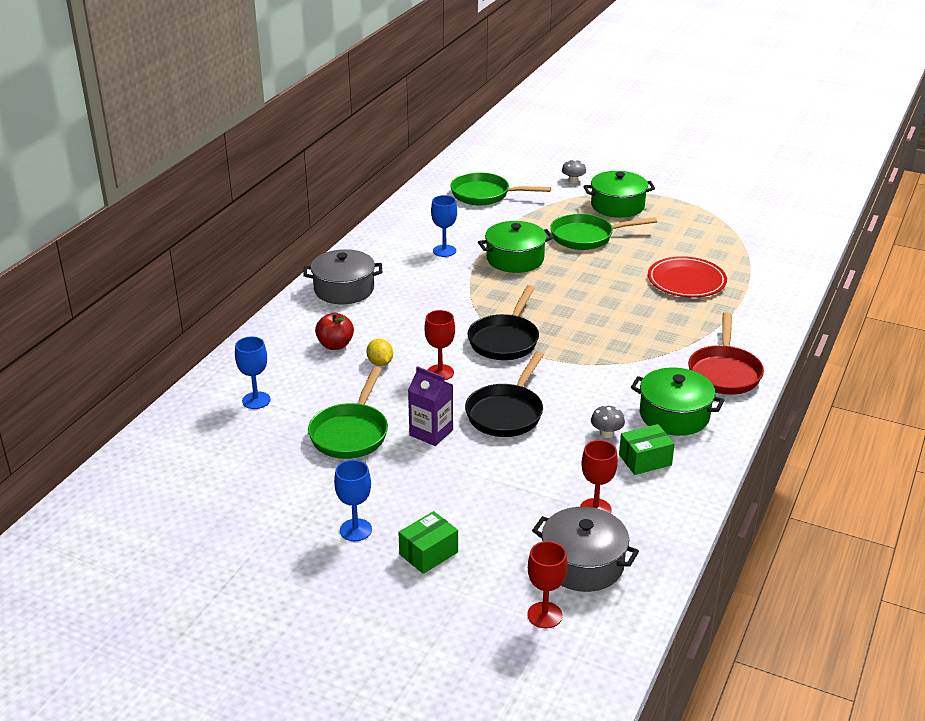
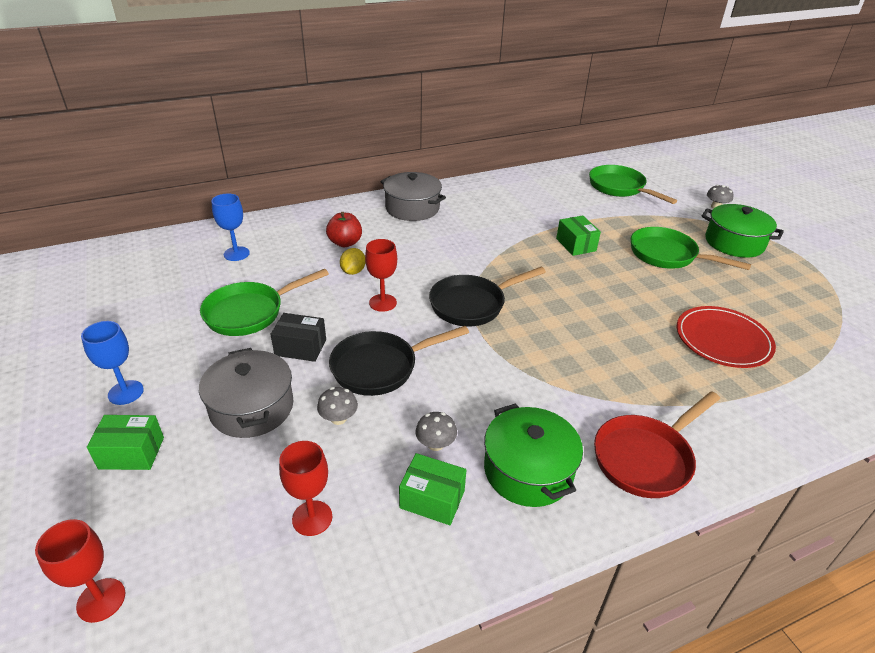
camera: 40 degrees right, 5 degrees up
purple carton [408,366,453,446] -> black box [270,313,326,362]
blue goblet [431,195,457,257] -> none
green pot [478,221,554,273] -> green box [556,216,601,256]
grey pot [532,507,639,592] -> grey pot moved to [199,348,294,438]
none -> grey mushroom [317,387,358,425]

